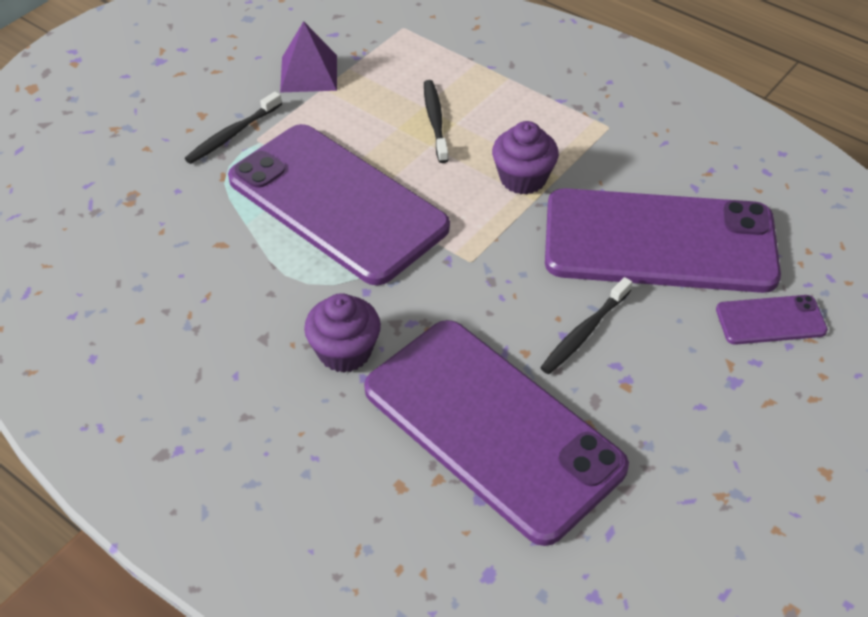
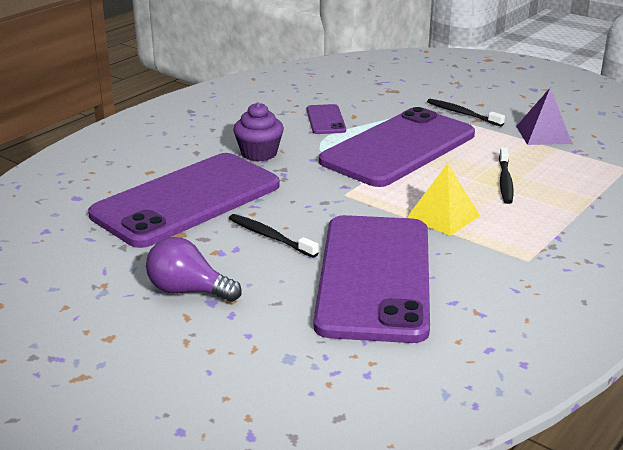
camera: 90 degrees right, 20 degrees down
black toothbrush [424,80,449,163] -> black toothbrush turned 105 degrees clockwise [499,148,514,204]
purple cupcake [492,121,559,195] -> yellow pyramid [406,163,480,236]
purple phone [716,295,828,345] -> purple phone moved to [307,104,346,134]
none -> purple light bulb [146,237,242,302]

